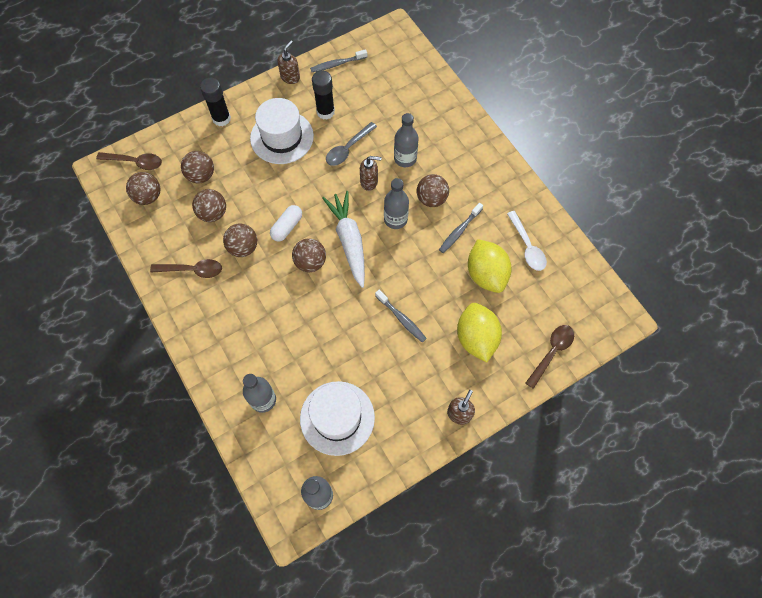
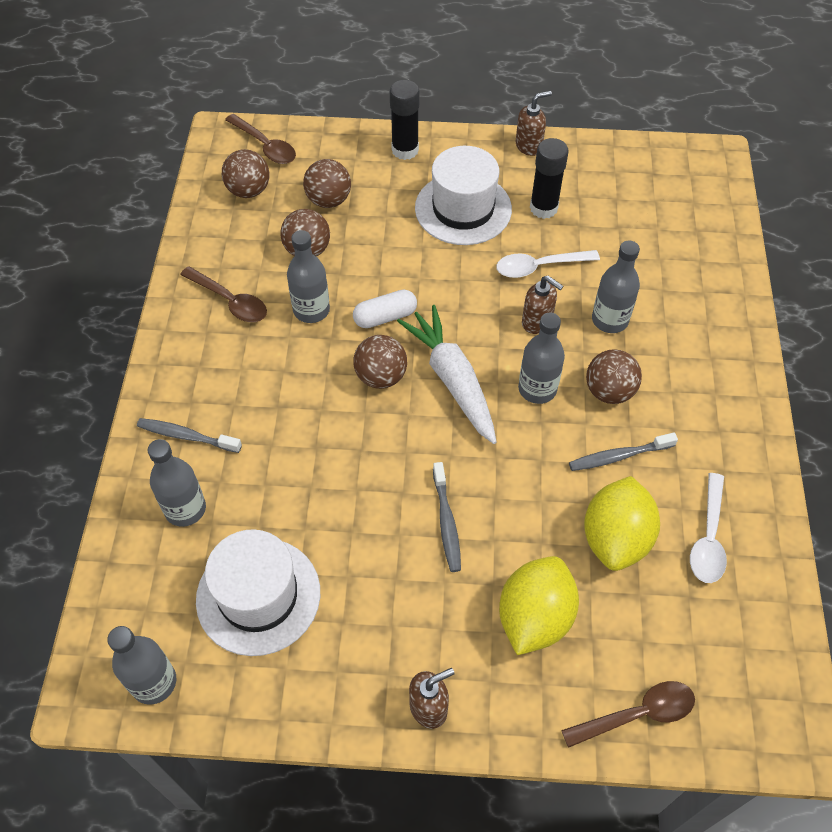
camera: 35 degrees right, 10 degrees down
brown ball [223,224,257,257] -> grey bottle [287,230,330,323]
grey toothbrush [310,49,367,72] -> grey toothbrush moved to [137,418,242,453]
white carrot [322,191,365,288] -> white carrot turned 45 degrees counterclockwise [397,305,497,444]
grey spoon [326,122,377,166] -> white spoon [496,250,600,278]

